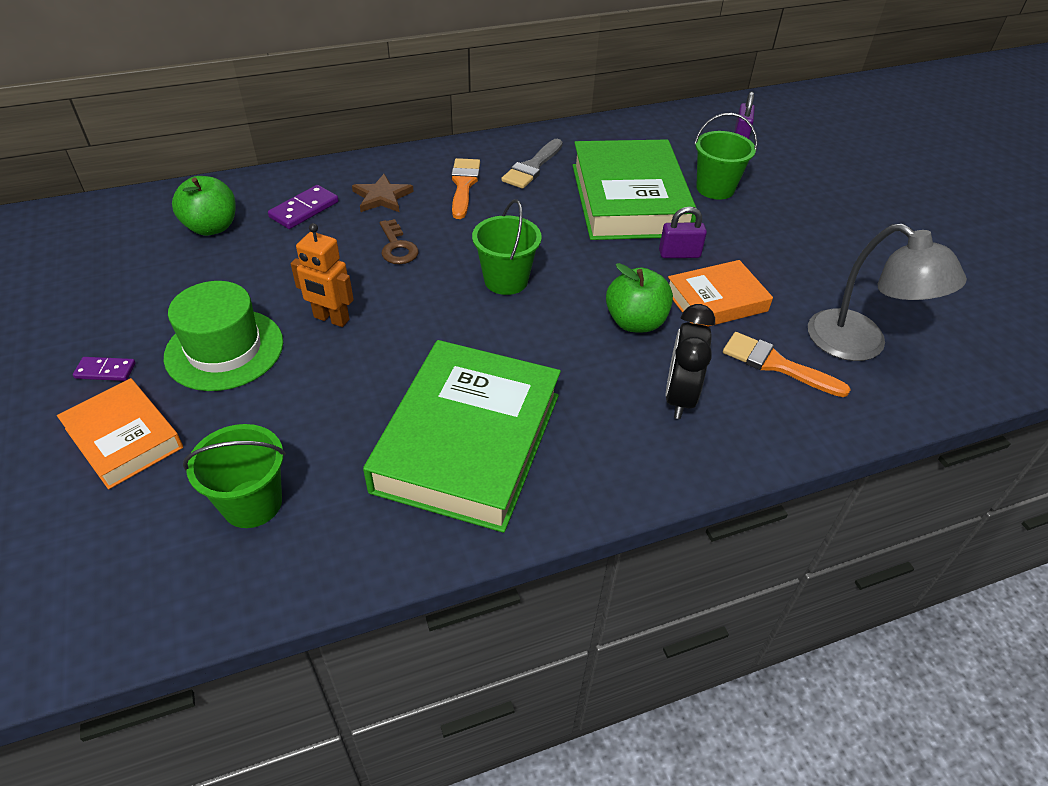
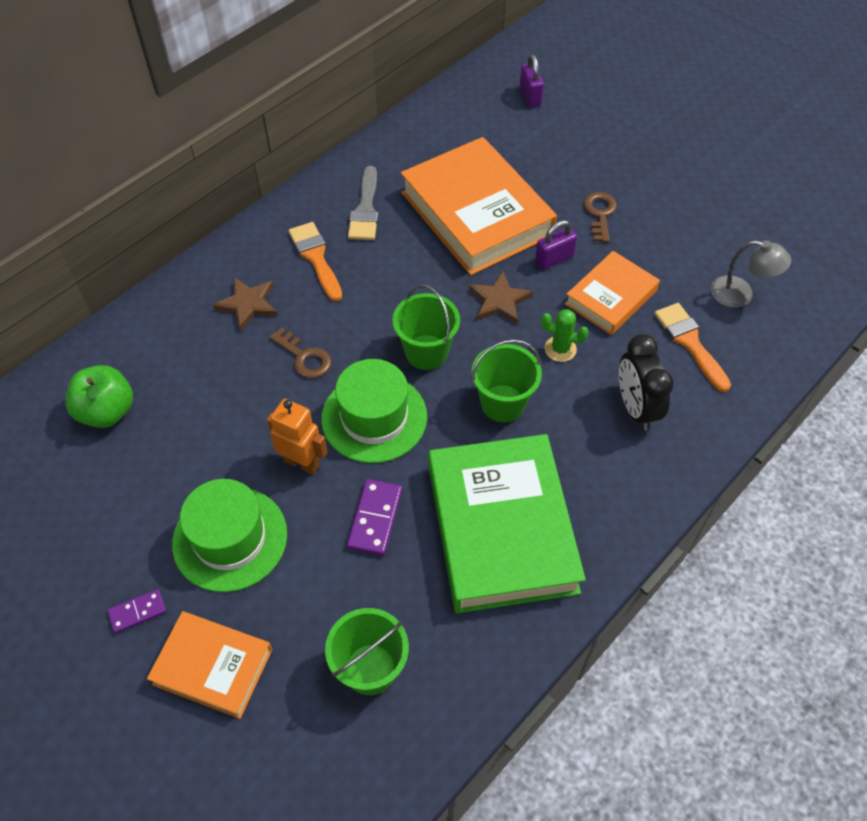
camera: 25 degrees left, 10 degrees up
purple domino [268,185,339,229] -> purple domino moved to [347,479,402,556]
orange robot [291,223,354,327] -> orange robot turned 150 degrees counterclockwise [267,399,328,475]
green book [572,139,696,240] -> orange book [401,137,557,275]
green apple [606,263,673,333] -> green cactus [541,309,589,362]
green bucket [694,113,758,200] -> green bucket moved to [472,339,542,422]
orange brush [723,332,851,397] -> orange brush turned 60 degrees clockwise [654,303,731,392]
grey lamp [808,224,967,361] -> grey lamp [711,240,791,308], size x0.62
none -> green hat [321,359,427,463]
none -> brown star [469,271,533,324]
none -> brown key [583,192,617,243]

